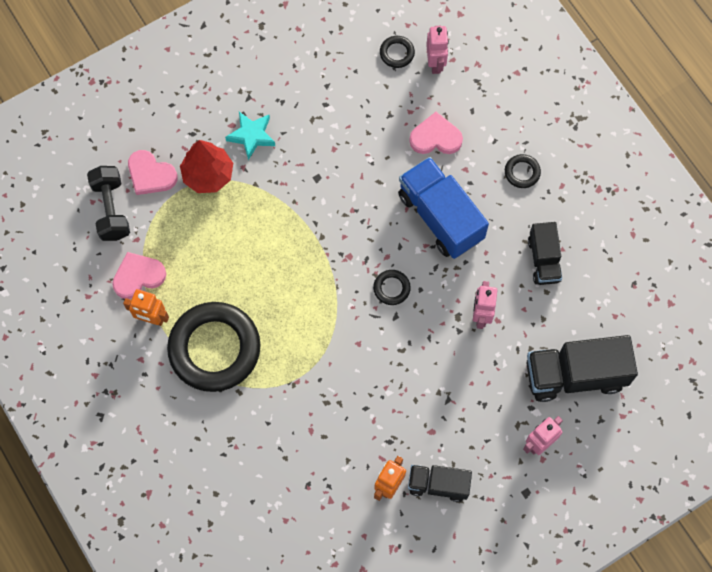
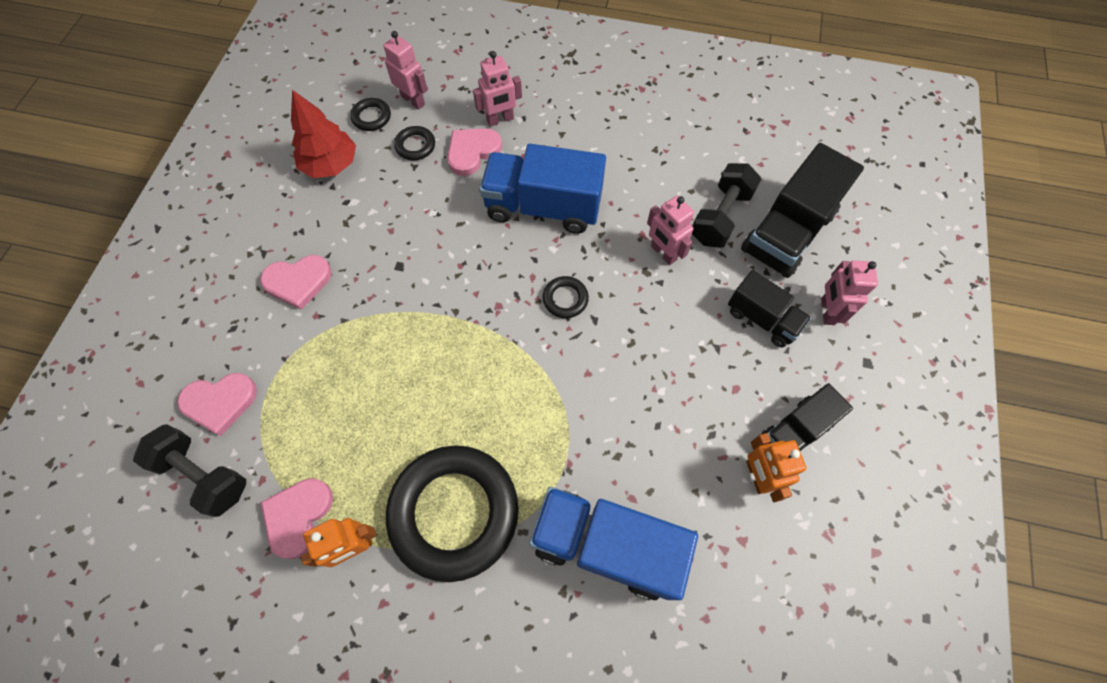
camera: 45 degrees left, 5 degrees down
red tree [180,140,233,193] -> red tree moved to [291,90,356,178]
turquoise star [225,112,275,160] -> pink heart [260,255,332,310]
black ring [505,154,541,188] -> black ring moved to [394,126,435,160]
black truck [528,222,562,285] -> black truck moved to [728,270,811,348]
none -> pink robot [473,51,522,126]
none -> blue truck [529,487,698,600]
none -> black dumbbell [692,163,762,248]

